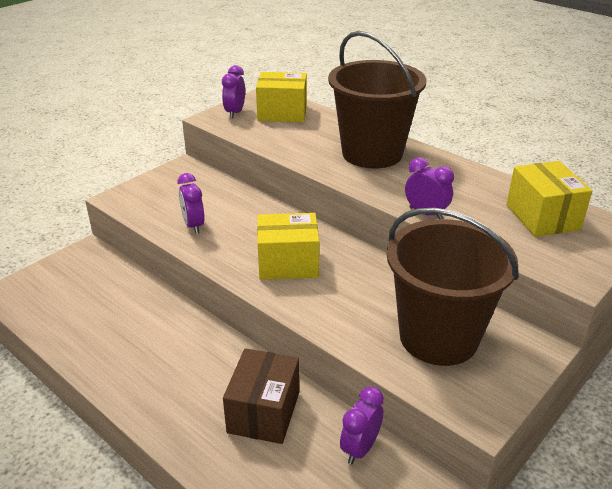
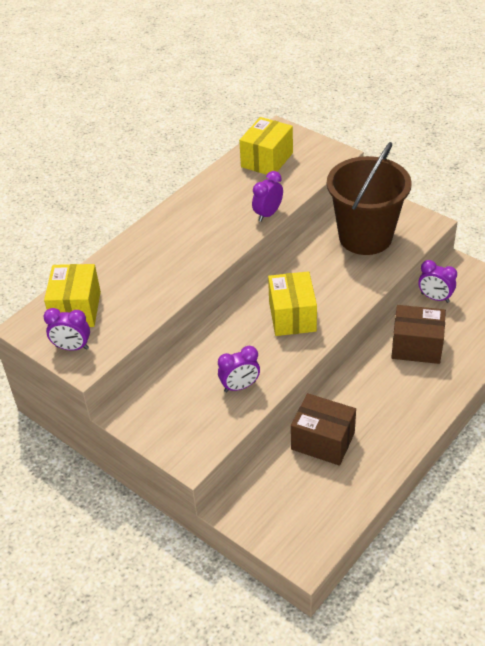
camera: 90 degrees left, 10 degrees up
brown bucket [328,31,426,169] -> none
yellow box [506,161,592,237] -> yellow box turned 45 degrees counterclockwise [239,117,293,175]
none -> brown box [291,393,356,466]

